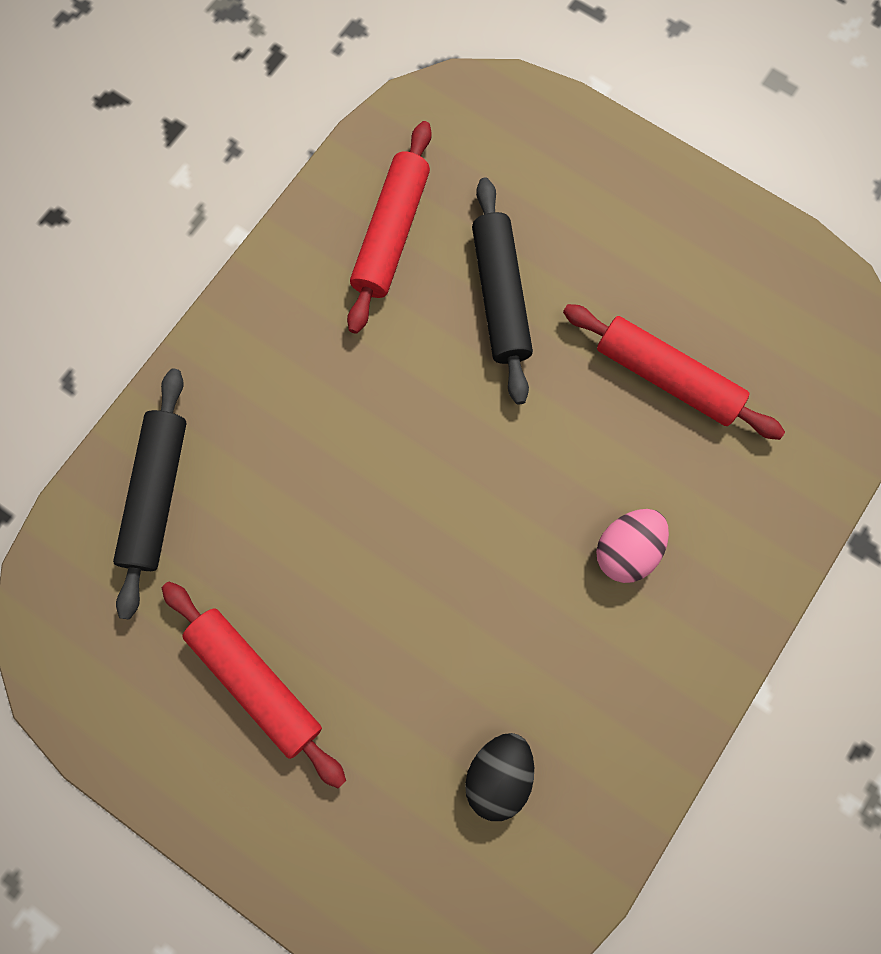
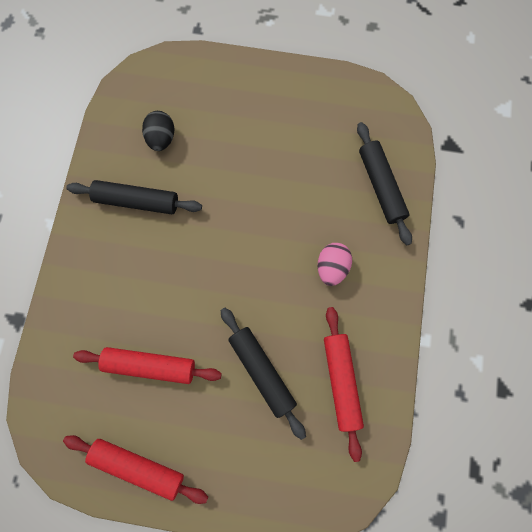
camera: 155 degrees right, 0 degrees up
red rolling pin [162,581,346,788] -> red rolling pin moved to [63,435,208,504]
pink egg [596,509,669,583] -> pink egg moved to [318,243,352,286]
none -> black rolling pin [66,180,202,214]

